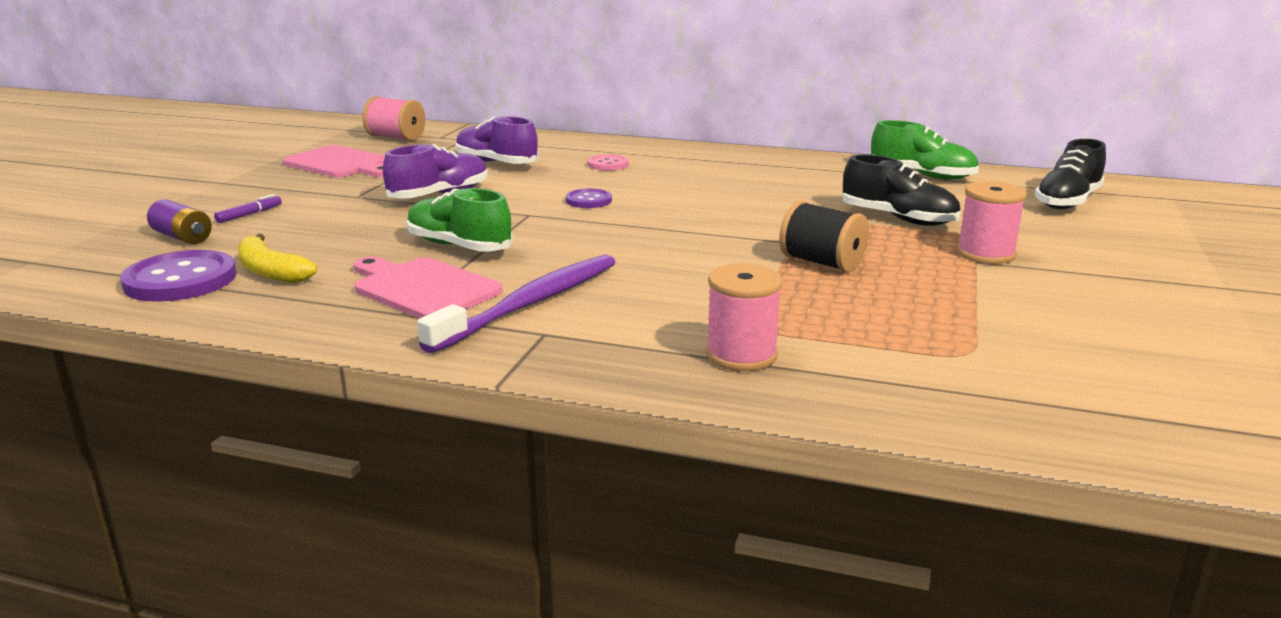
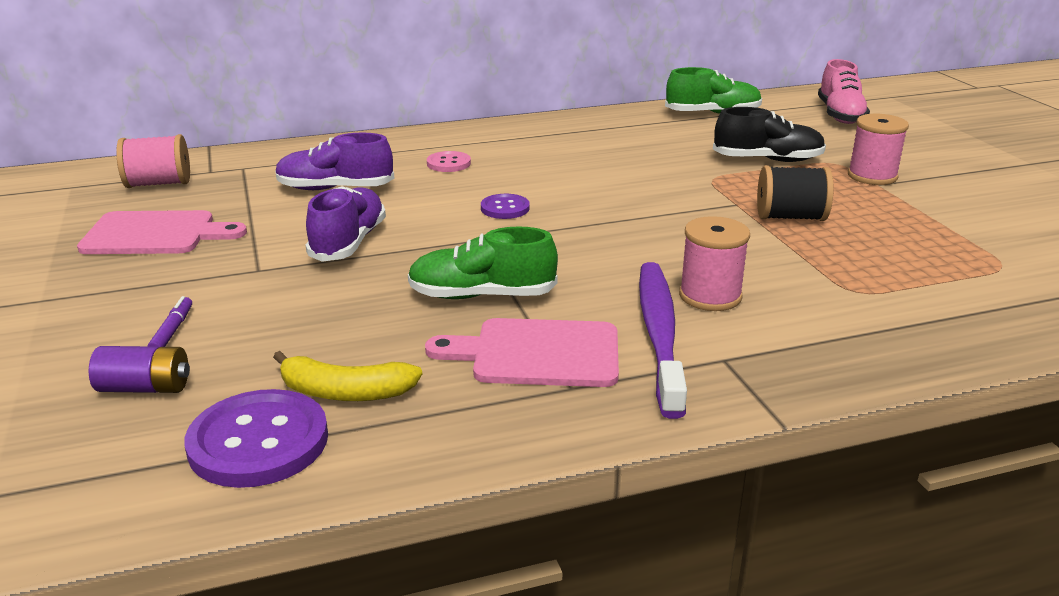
camera: 35 degrees left, 5 degrees up
pink spool [706,264,783,371] -> pink spool moved to [679,216,750,311]
black shoe [1035,139,1106,209] -> pink shoe [818,59,870,124]

